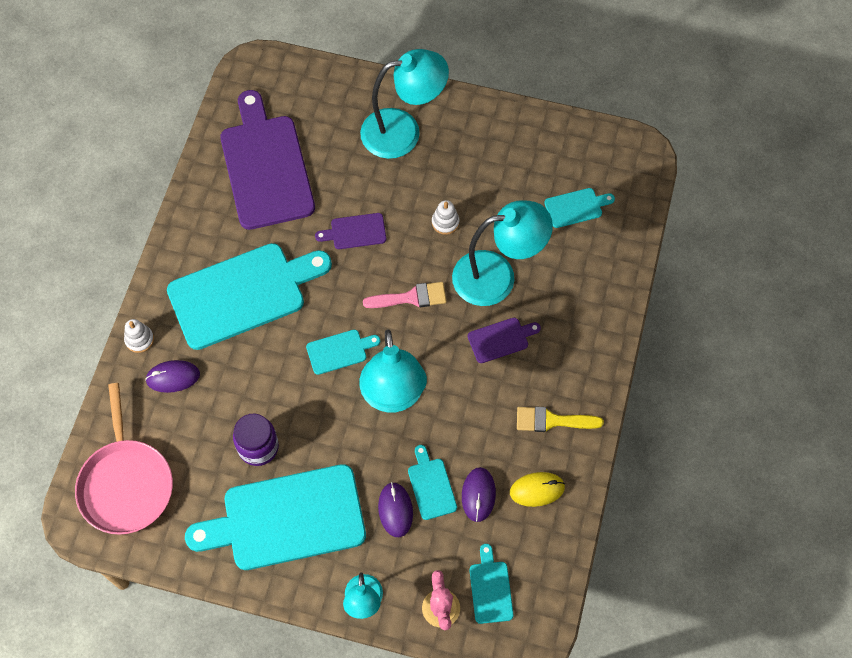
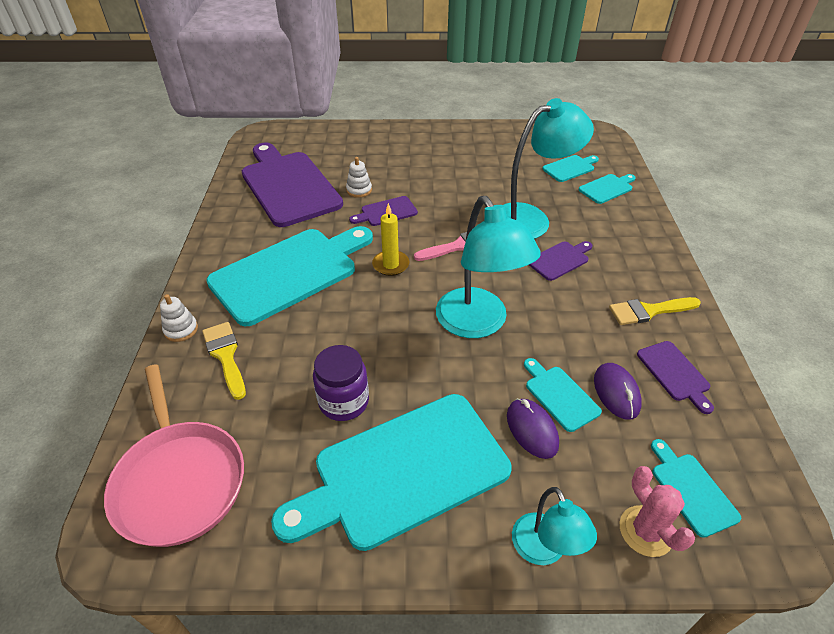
camera: 15 degrees left, 20 degrees down
purple mouse [145,360,200,393] -> yellow brush [202,322,246,400]
turquoise cutting board [306,330,380,375] -> turquoise cutting board moved to [579,174,636,204]
turquoise lamp [360,49,449,159] -> none
white stacking toy [432,200,460,235] -> white stacking toy moved to [346,157,372,198]
yellow mouse [510,472,565,507] -> purple cutting board [637,341,714,414]
none -> yellow candle [372,203,410,276]

